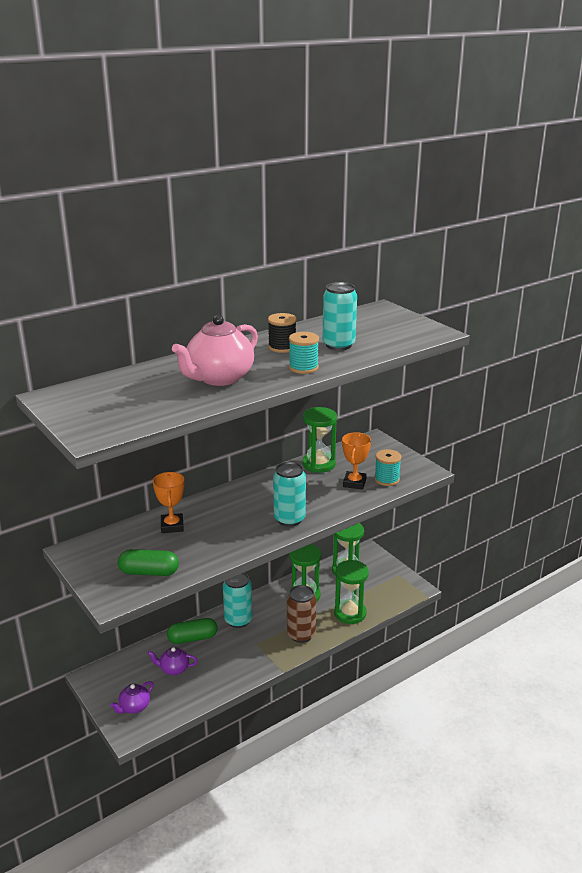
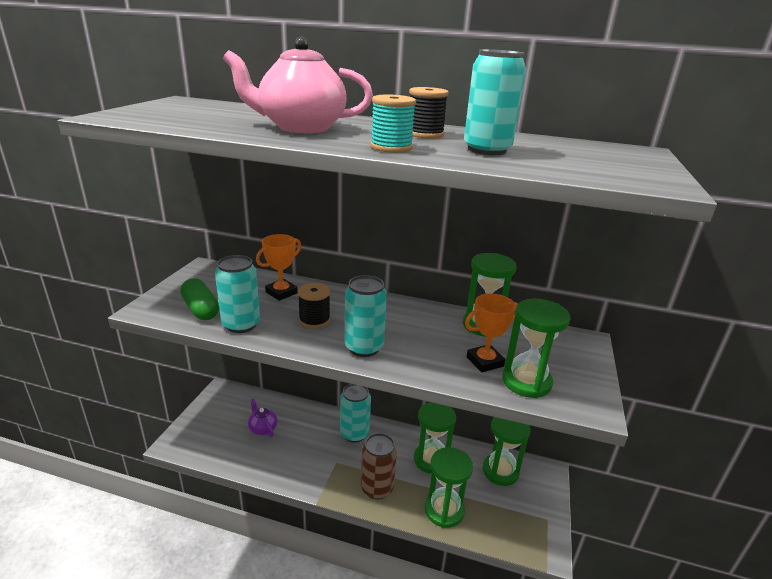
camera: 50 degrees right, 0 degrees up
purple teapot [110,681,154,714] -> none
green capsule [167,618,217,644] -> none
turquoise spool [374,449,401,486] -> green hourglass [502,299,570,398]
none -> turquoise can [215,255,260,333]
none -> black spool [298,283,330,328]

